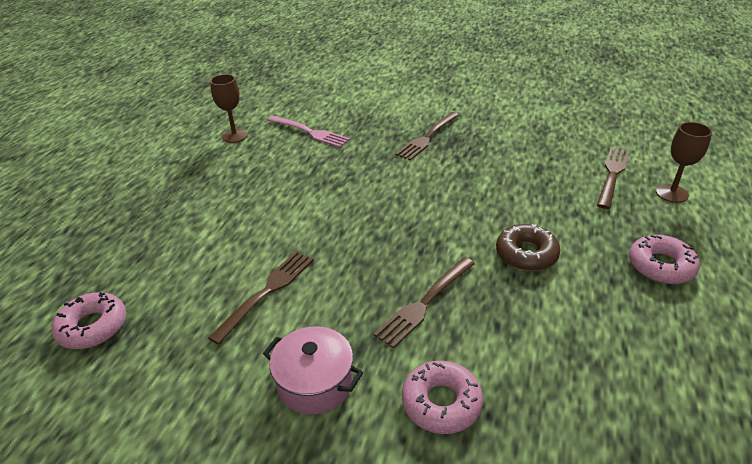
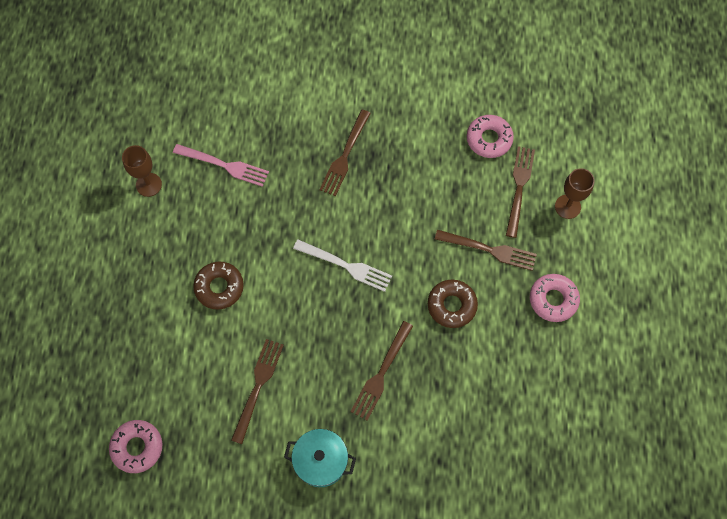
camera: 15 degrees left, 30 degrees up
pink pot [263,326,363,415] -> turquoise pot [284,429,356,487]
pink donut [402,361,483,434] -> pink donut moved to [467,115,514,158]
none -> brown donut [193,262,244,310]
none -> white fork [293,240,392,292]
none -> brown fork [435,230,537,271]

